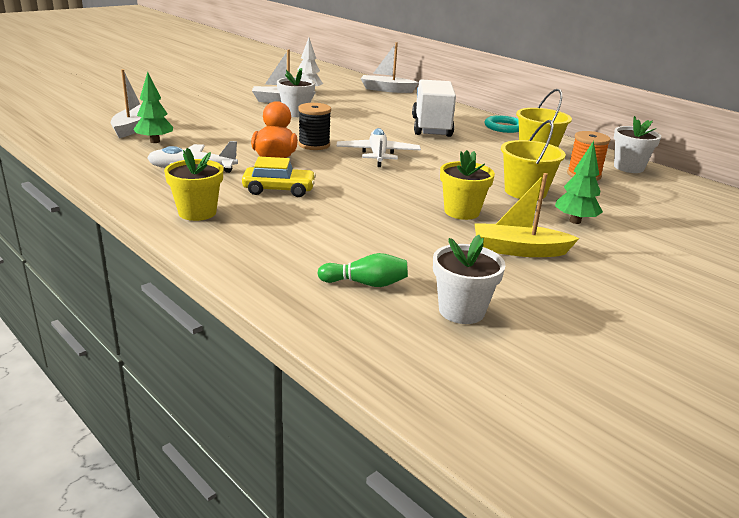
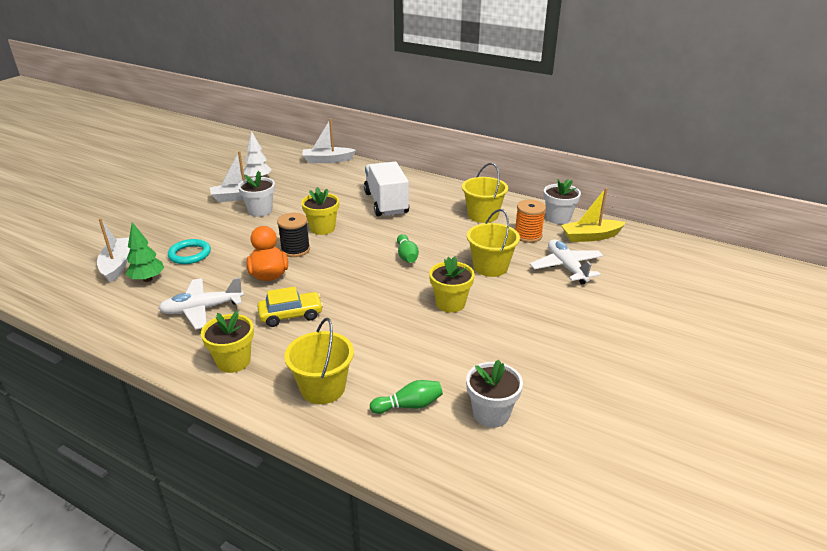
camera: 15 degrees left, 5 degrees up
white plane [336,128,421,167] -> white plane moved to [530,239,604,285]
yellow boat [474,173,579,257] -> yellow boat moved to [561,188,626,242]
turquoise ring [485,115,519,133] -> turquoise ring moved to [168,239,211,264]
green tree [555,141,603,224] -> none
none -> yellow bucket [284,318,354,404]
none -> yellow flower pot [301,187,339,235]
none -> green bowling pin [397,234,419,263]

